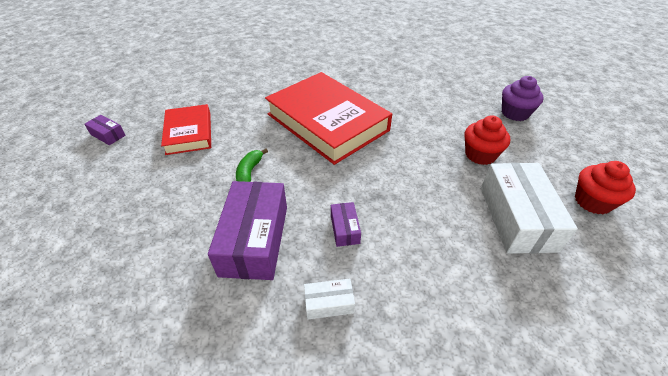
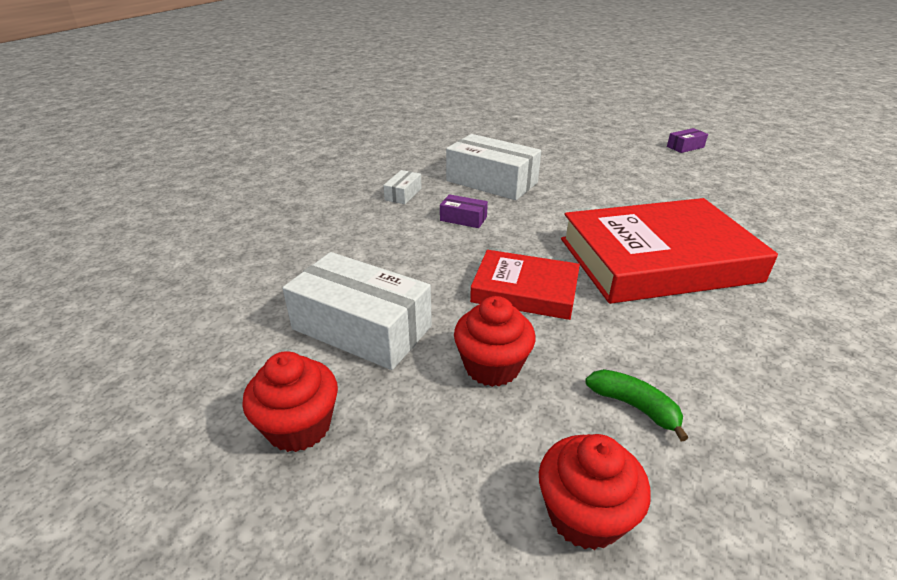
camera: 120 degrees right, 10 degrees down
red book [161,104,211,155] -> red book moved to [470,250,580,320]
purple box [208,181,287,280] -> white box [446,134,541,200]
green banana [236,149,268,182] -> green banana moved to [585,369,689,441]
purple cupcake [502,76,544,121] -> red cupcake [539,434,651,550]

